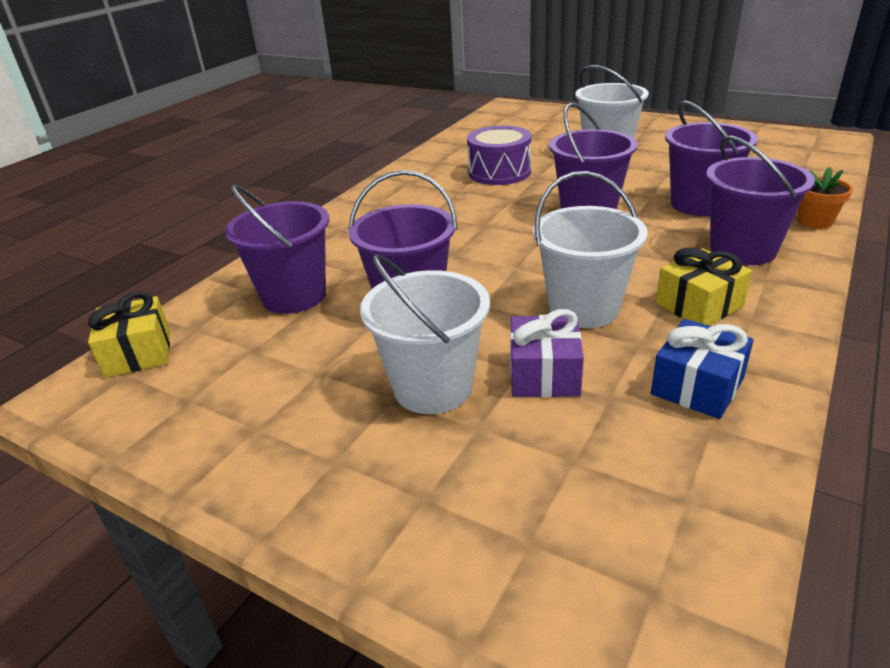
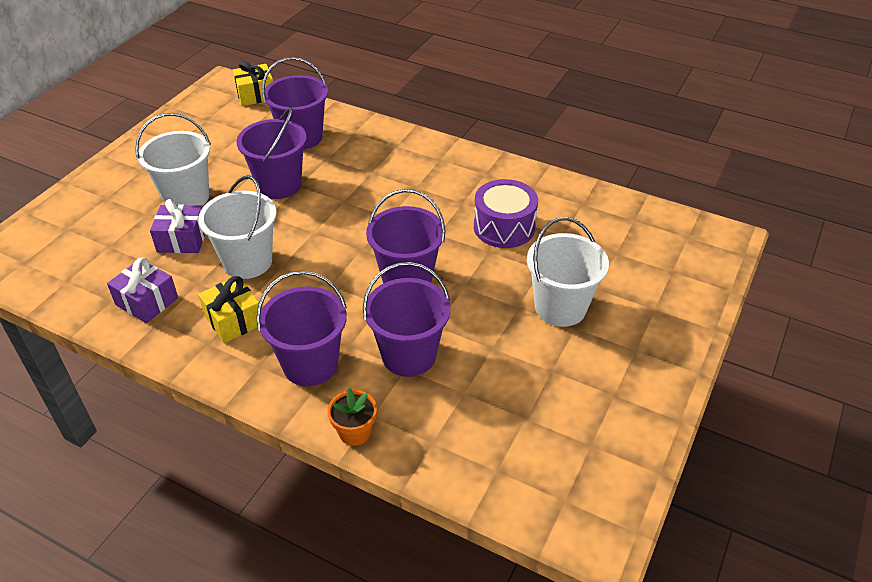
camera: 85 degrees right, 10 degrees up
blue gift [651,319,754,419] -> purple gift [107,257,178,323]

